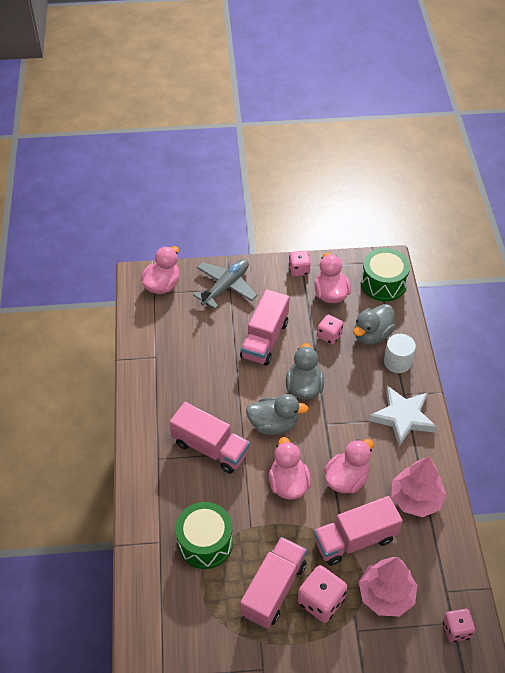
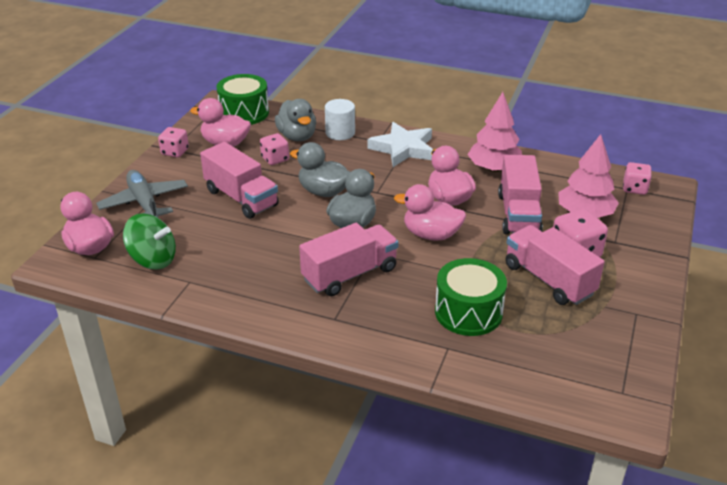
camera: 65 degrees left, 15 degrees down
none -> green spinning top [123,213,176,270]

